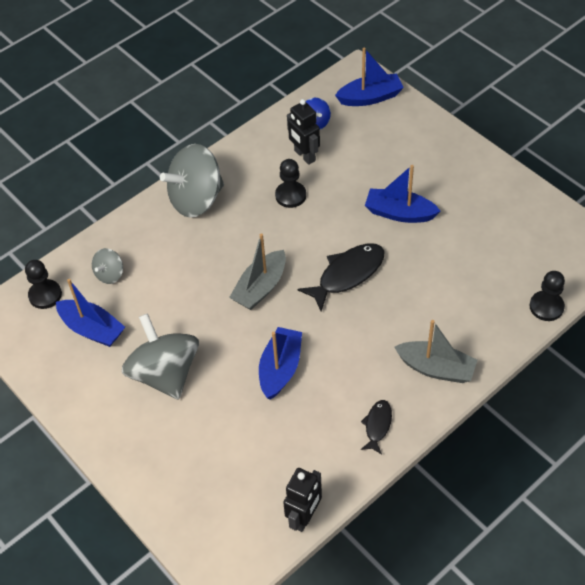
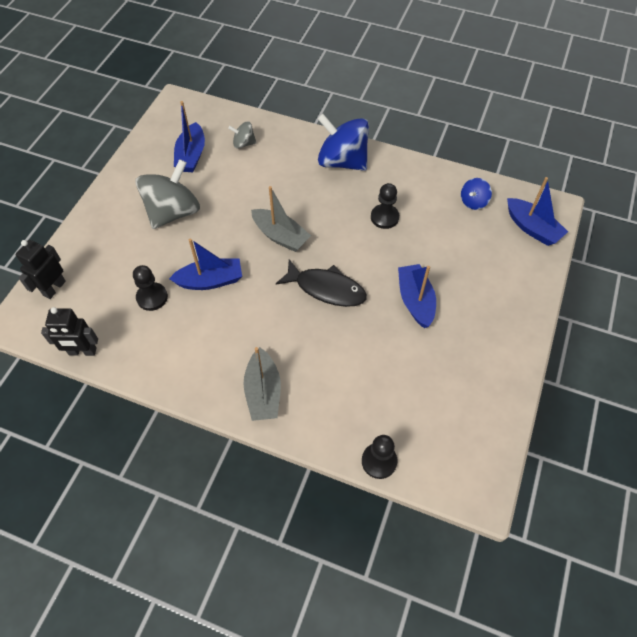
camera: 60 degrees right, 5 degrees up
black pawn [25,260,62,309] -> black pawn moved to [133,265,168,311]
grey spinning top [160,144,224,218] -> blue spinning top [317,114,369,171]
grey boat [229,233,286,310] -> grey boat turned 150 degrees counterclockwise [251,186,311,252]
black robot [287,99,320,165] -> black robot moved to [16,240,66,299]
black fish [361,400,392,454] -> none

